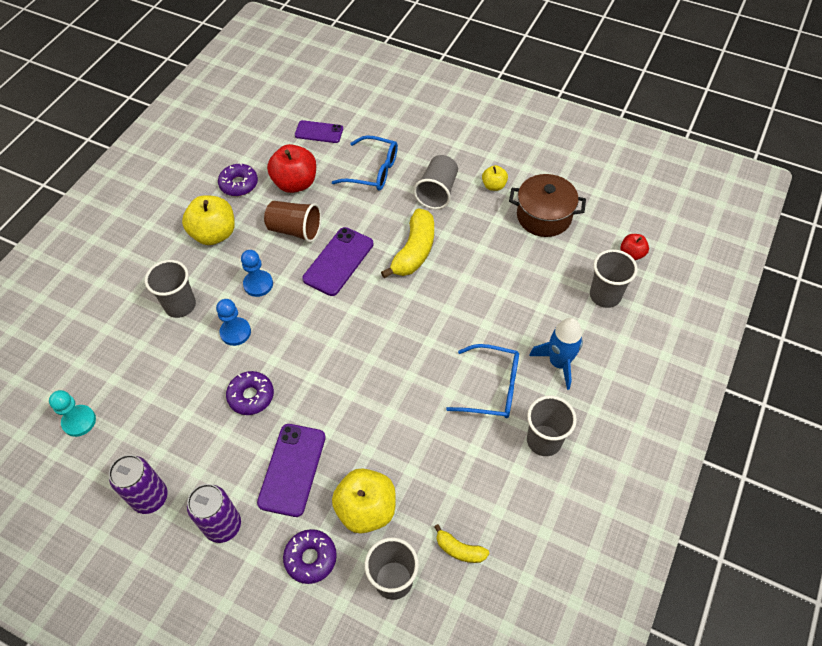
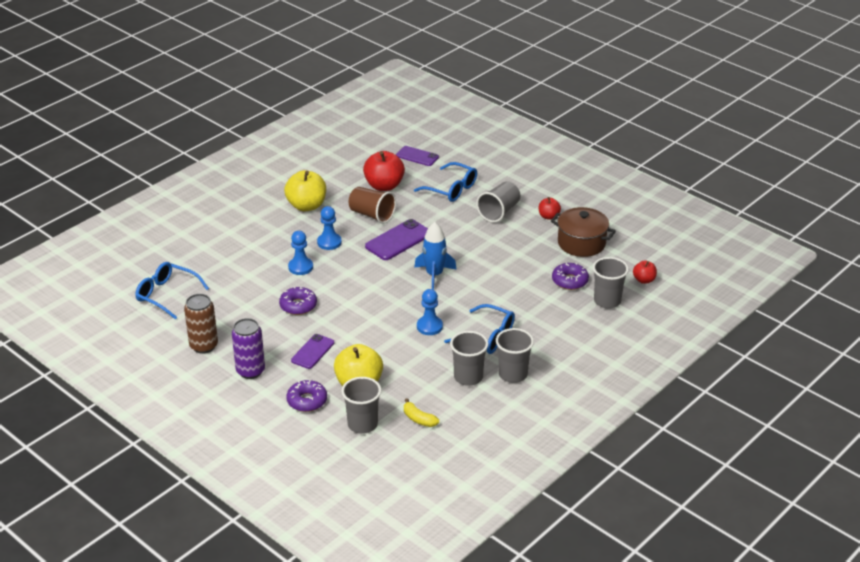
camera: 15 degrees right, 20 degrees down
turquoise pawn [49,390,96,437] -> blue glasses [135,262,209,319]
purple can [109,455,168,514] -> brown can [184,294,218,354]
grey cup [145,260,196,318] -> grey cup moved to [450,331,488,386]
purple donut [218,163,258,196] -> purple donut moved to [552,263,589,290]
purple phone [257,424,326,517] -> purple phone [291,334,334,369], size x0.66
yellow banana [381,208,434,278] -> none
yellow apple [482,165,508,191] -> red apple [539,197,561,220]
blue rocket [529,318,583,390] -> blue rocket moved to [414,222,457,290]
none -> blue pawn [417,289,443,335]

